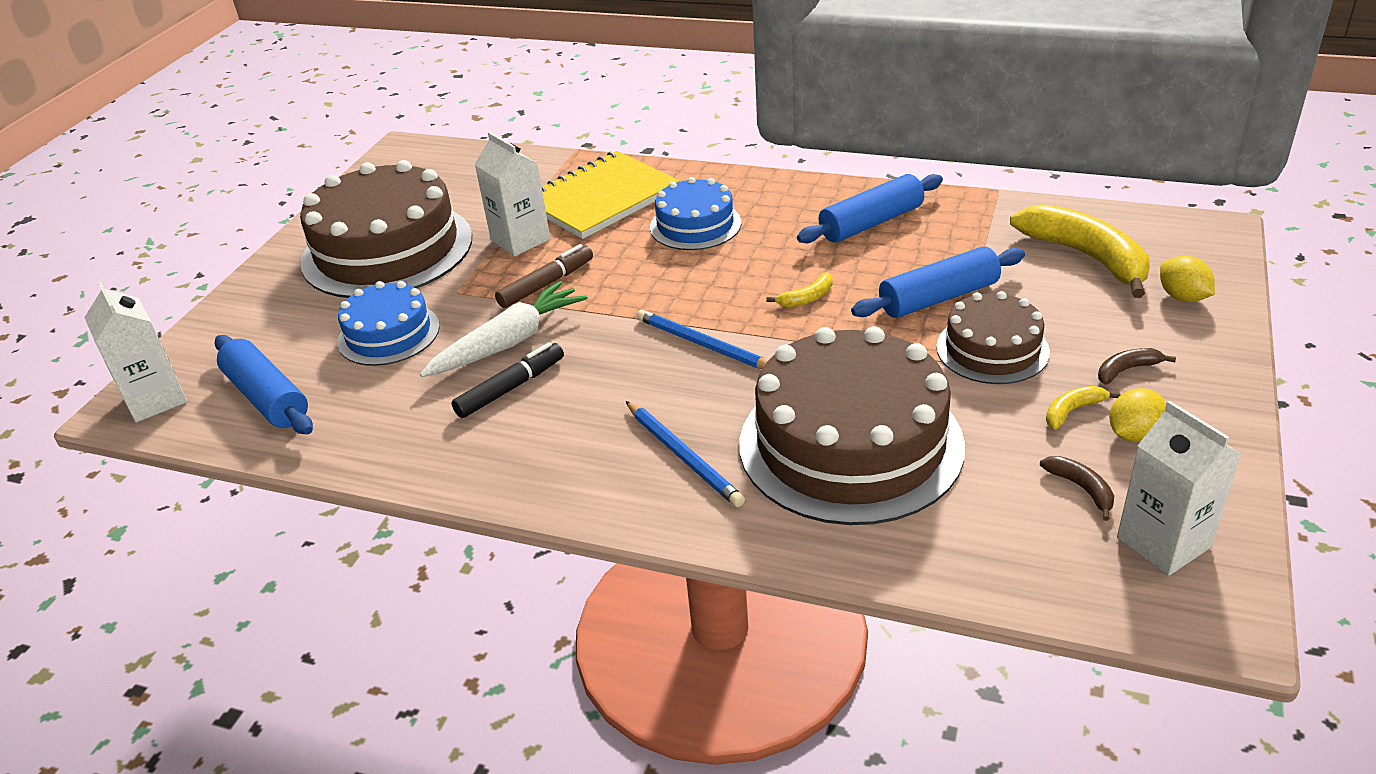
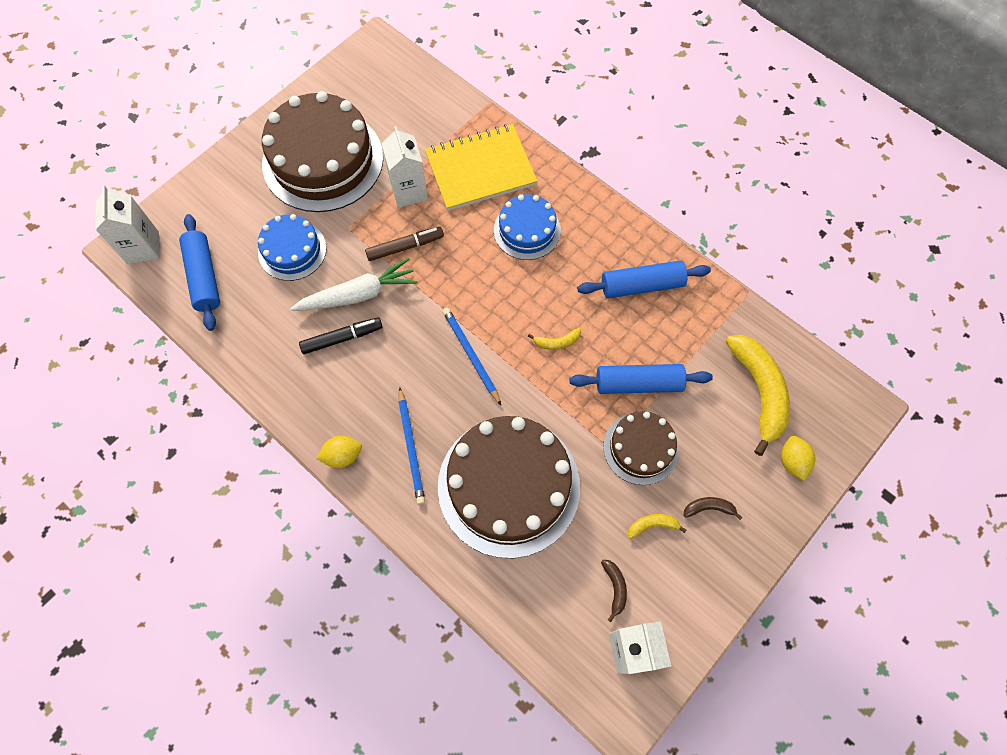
camera: 20 degrees right, 30 degrees up
yellow lemon [1109,388,1166,442] -> yellow lemon moved to [316,436,362,468]

